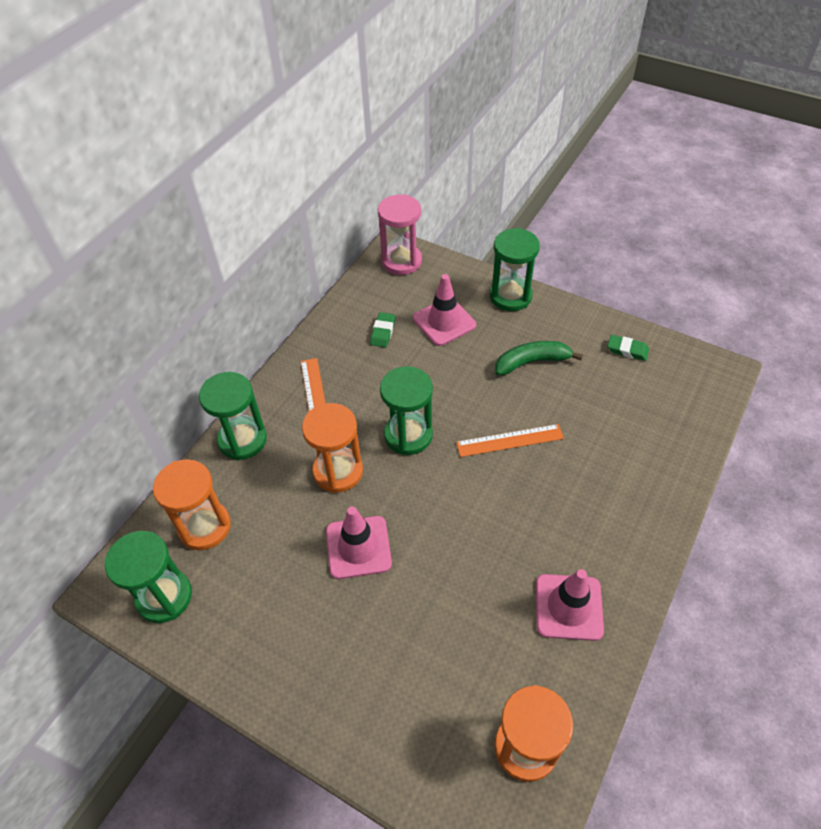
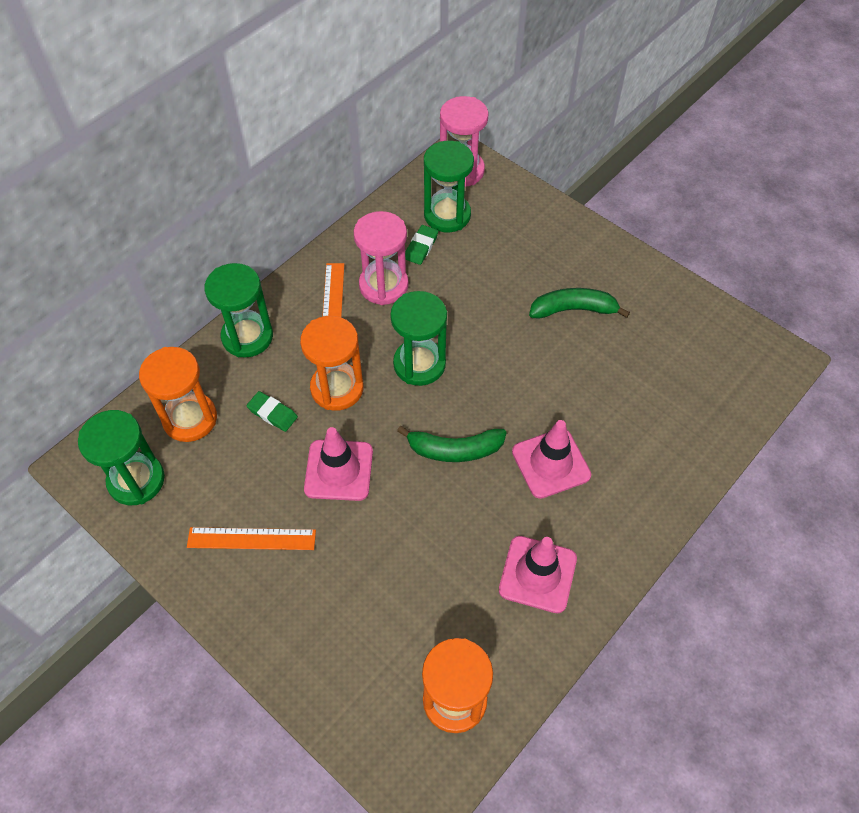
camera: 10 degrees right, 5 degrees up
pink traffic cone [413,274,476,346] -> pink traffic cone moved to [512,420,591,499]
orange ruler [456,424,564,457] -> orange ruler moved to [187,527,316,550]
green hourglass [490,228,540,311] -> green hourglass moved to [424,141,474,232]
green eraser [608,335,649,361] -> green eraser moved to [246,391,298,432]
none -> pink hourglass [354,211,409,305]
none -> green banana [397,426,507,462]

